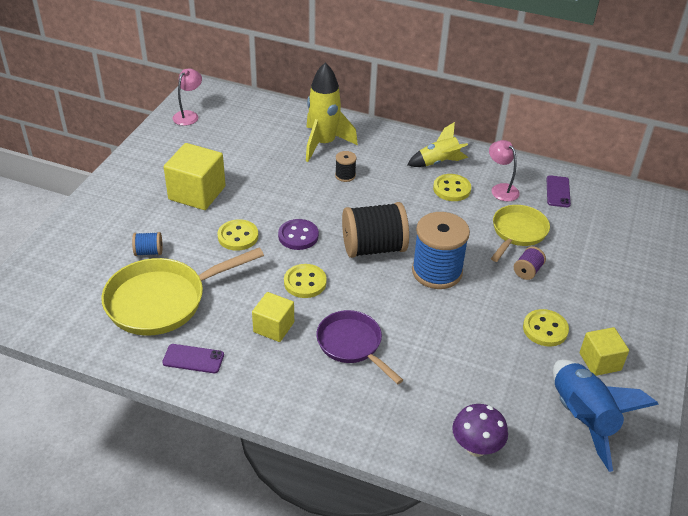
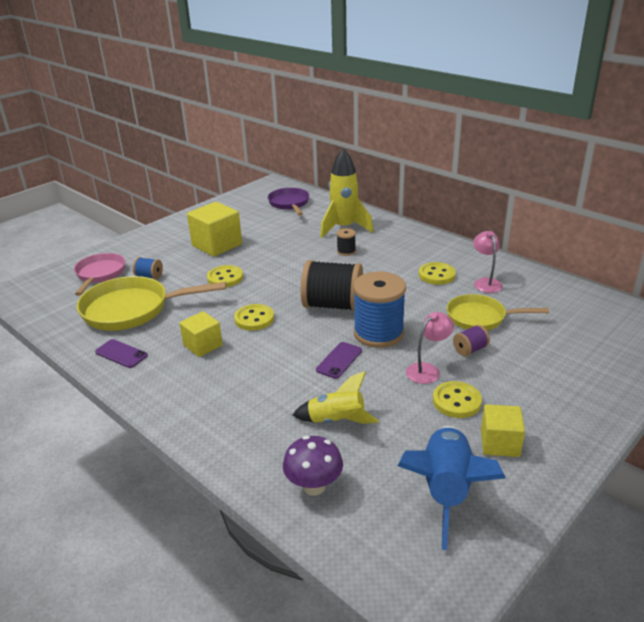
camera: 25 degrees right, 10 degrees down
pink lamp [173,68,202,126] -> pink lamp moved to [406,312,454,384]
purple button [278,219,319,250] -> none
purple pan [316,310,403,384] -> purple pan moved to [268,188,309,216]
yellow rocket [407,122,468,167] -> yellow rocket moved to [292,371,379,424]
yellow pan [491,205,550,262] -> yellow pan turned 135 degrees counterclockwise [447,294,549,330]
purple phone [547,175,571,207] -> purple phone moved to [316,342,362,379]
none -> pink pan [74,253,125,296]

